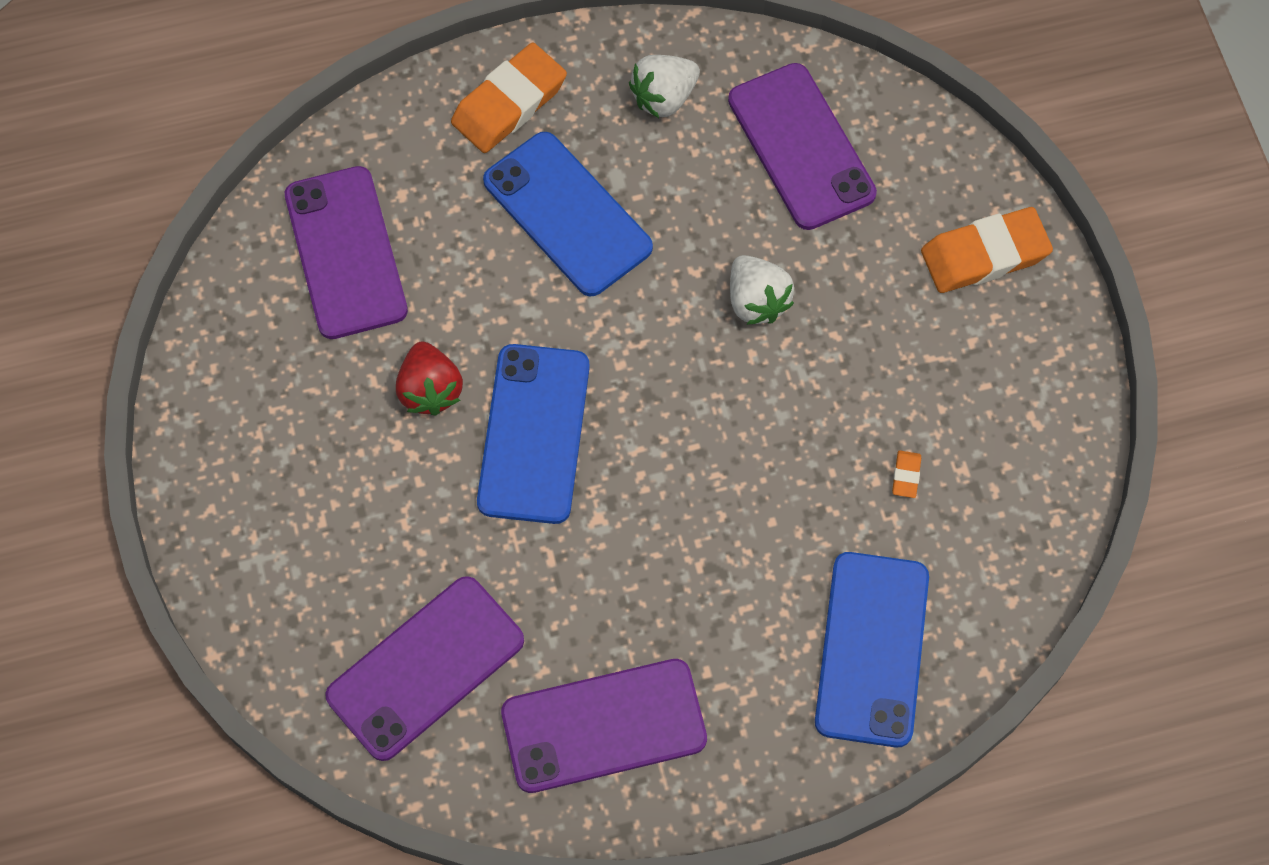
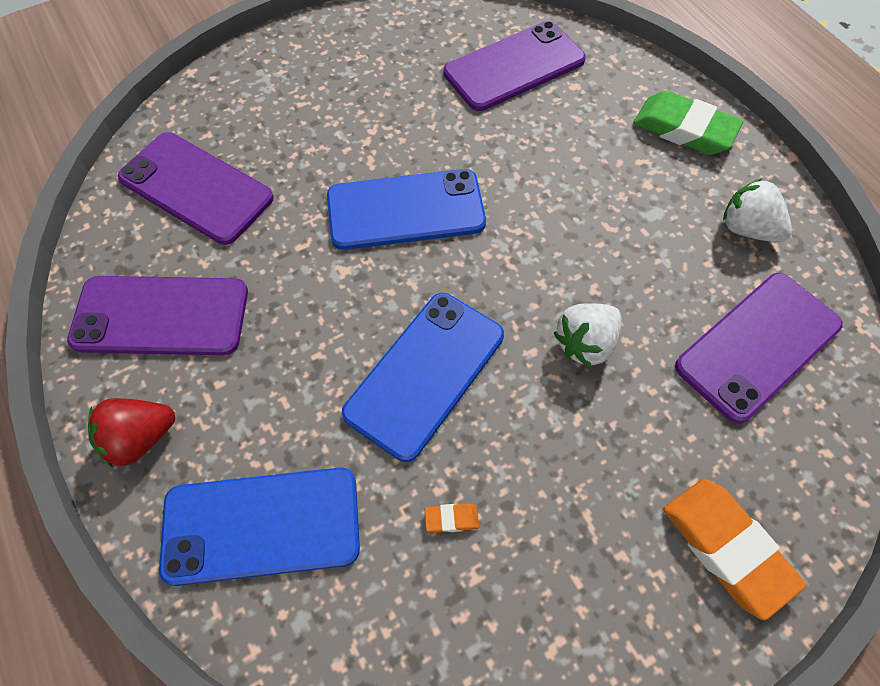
camera: 75 degrees right, 5 degrees down
red strawberry [396,342,463,416] -> red strawberry moved to [88,398,175,468]
orange eraser [451,43,567,153] -> green eraser [633,90,744,155]
blue phone [483,132,653,296] -> blue phone moved to [342,293,504,462]
purple phone [501,659,707,793] -> purple phone turned 60 degrees counterclockwise [67,276,248,355]

